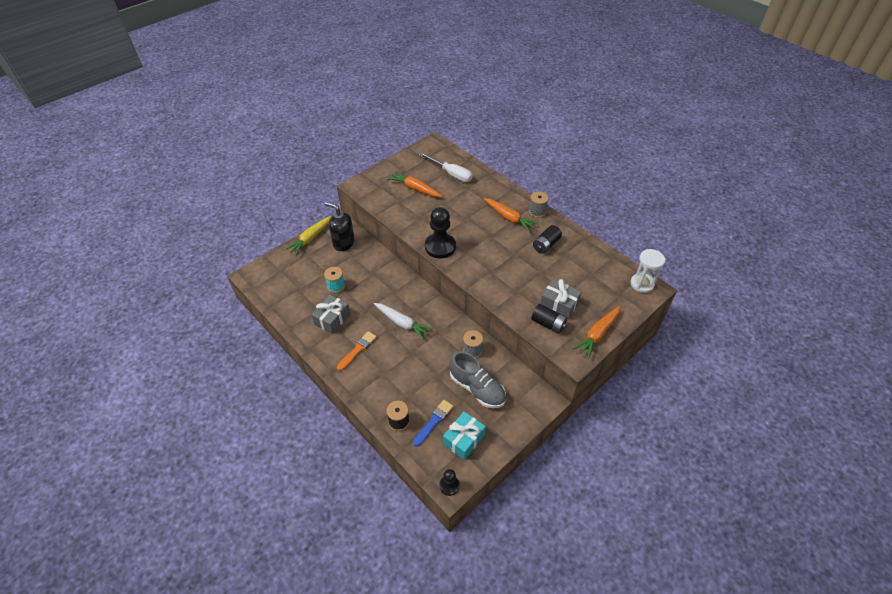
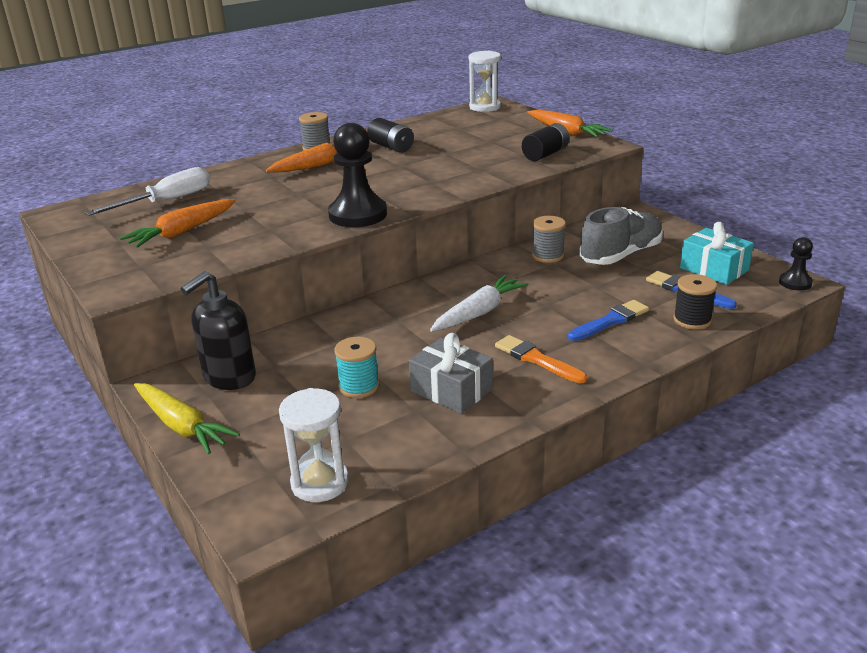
camera: 80 degrees left, 20 degrees down
grey gift [540,279,581,319] -> none
none -> white hourglass [279,388,349,502]
none -> blue brush [568,300,649,341]

